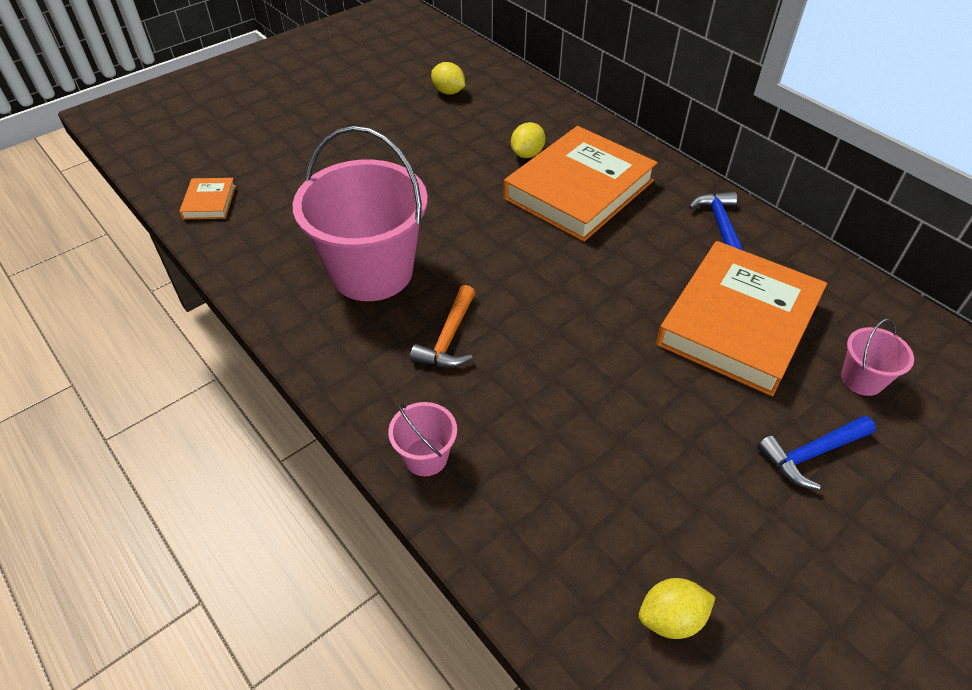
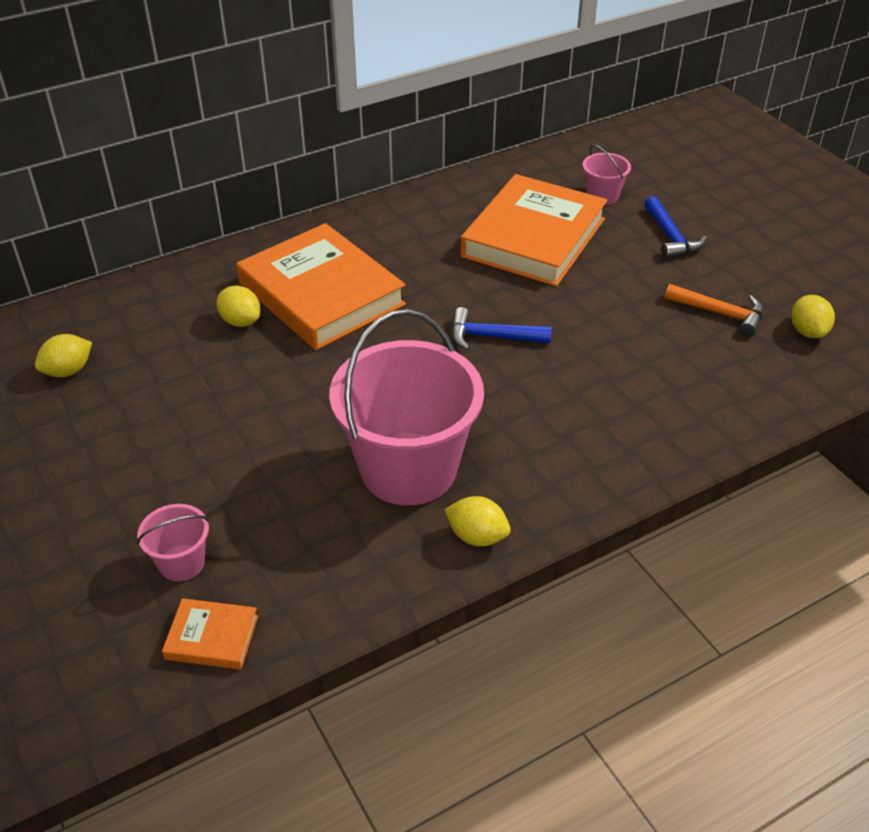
camera: 80 degrees left, 5 degrees down
pink bucket [388,402,457,476] -> pink bucket moved to [137,504,209,581]
orange hammer [410,285,475,368] -> orange hammer moved to [665,284,763,337]
orange book [656,241,827,396] -> orange book turned 75 degrees clockwise [460,174,608,286]
blue hammer [689,191,744,251] -> blue hammer moved to [451,307,552,351]
none -> yellow lemon [444,496,511,546]

